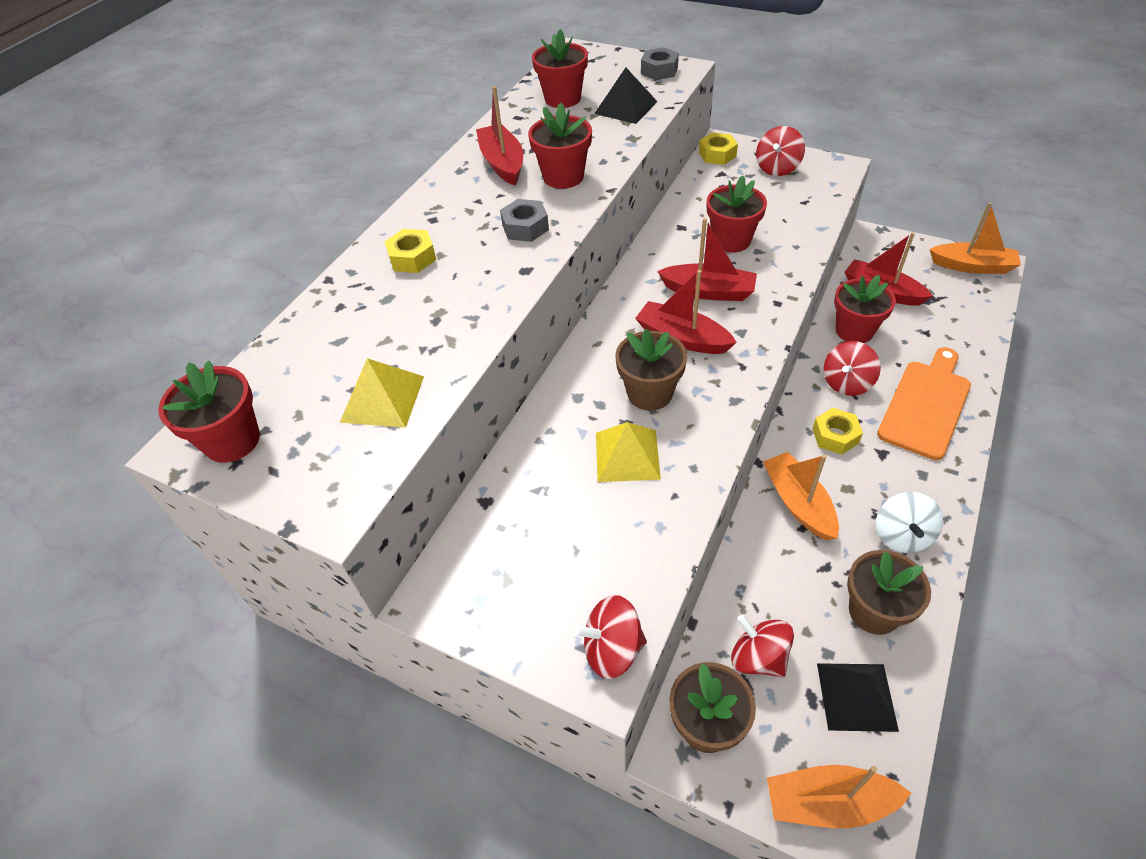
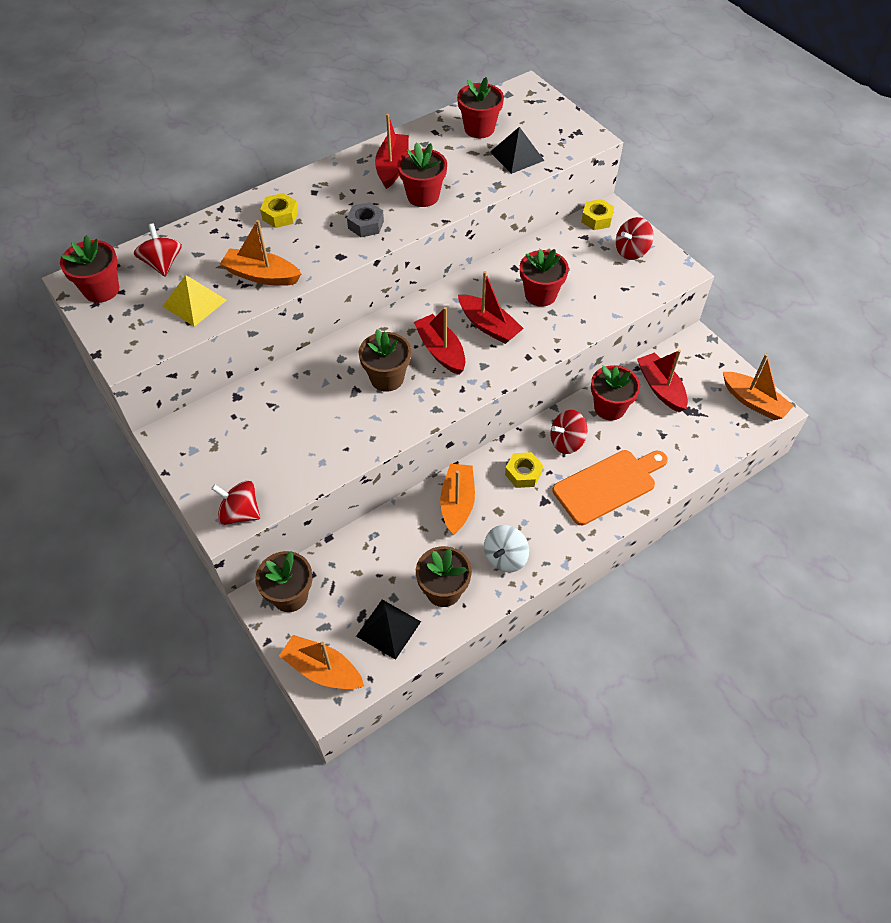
camera: 25 degrees right, 5 degrees up
yellow pyramid [596,422,661,482] -> none
grey nut [641,47,679,80] -> none
red spinning top [731,615,794,677] -> red spinning top moved to [134,224,182,276]
none -> orange boat [220,220,301,286]

